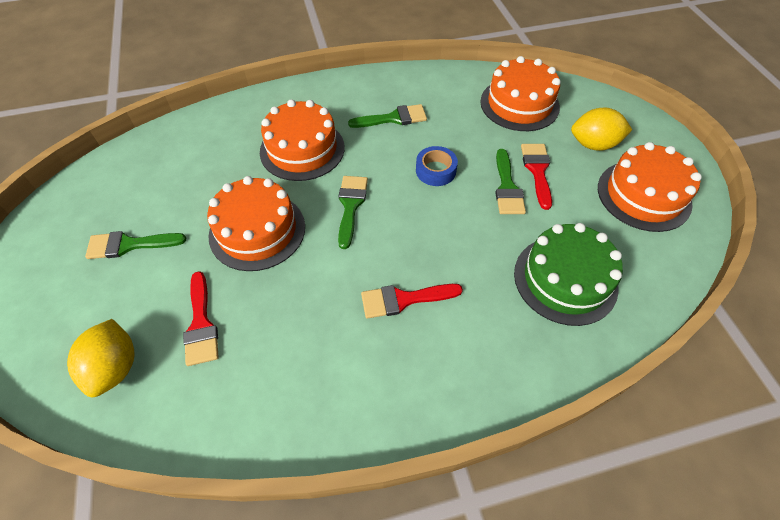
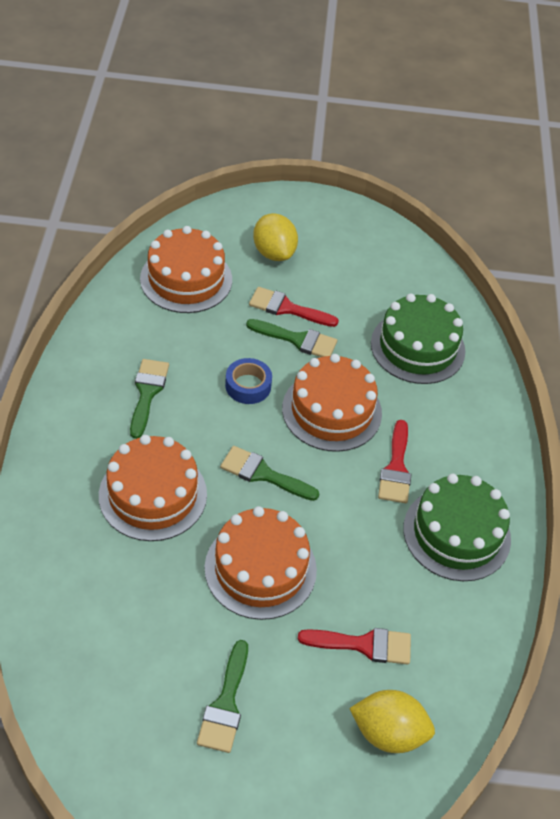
camera: 75 degrees left, 5 degrees down
yellow lemon [571,108,632,151] -> yellow lemon turned 45 degrees counterclockwise [253,213,298,261]
orange cake [598,142,702,232] -> orange cake moved to [282,354,382,452]
none -> green cake [403,474,511,581]

